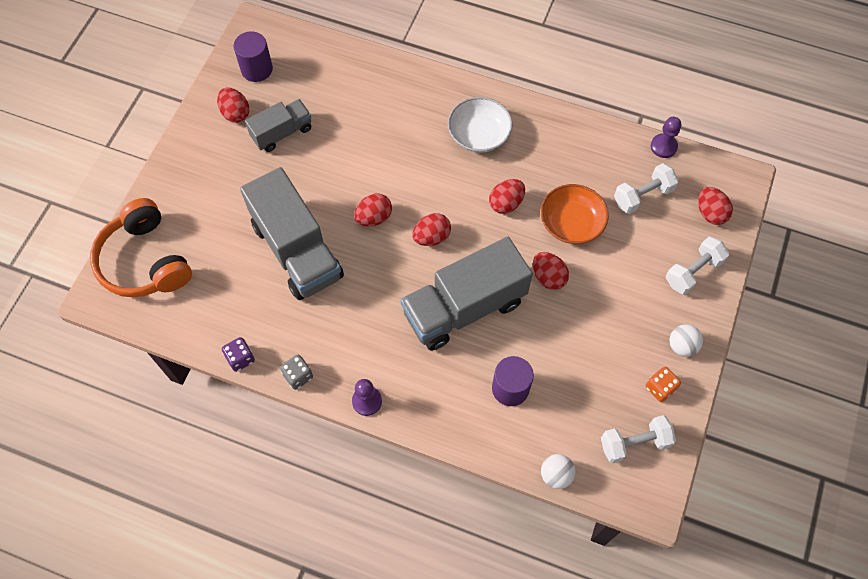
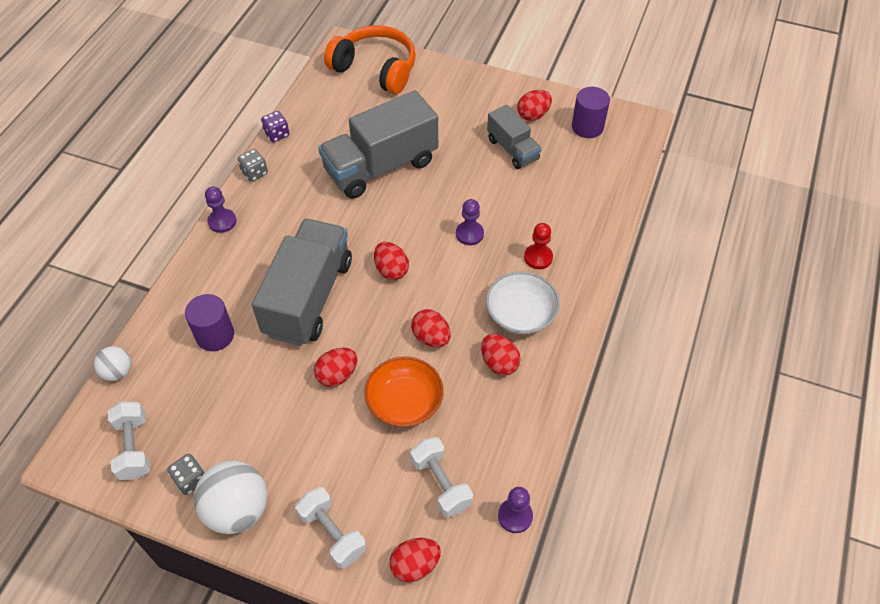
camera: 90 degrees right, 10 degrees down
orange headphones [90,198,192,297] -> orange headphones turned 60 degrees clockwise [324,25,416,94]
red egg [354,194,392,226] -> red egg moved to [481,334,521,376]
grey truck [401,237,533,351] -> grey truck turned 45 degrees clockwise [252,219,352,346]
orange dice [646,367,681,402] -> grey dice [167,454,205,495]
white ball [669,324,703,357] -> white ball [194,461,268,534], size x1.84
none -> purple pawn [456,199,484,245]
none -> red pawn [524,223,553,269]

